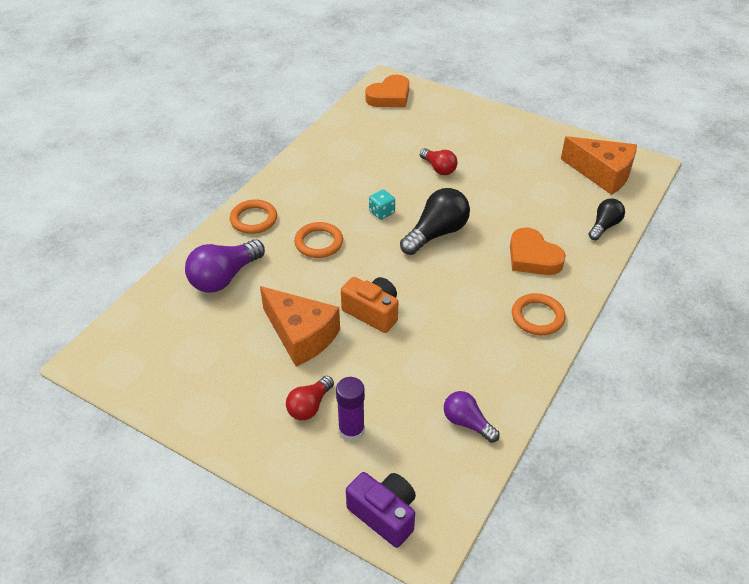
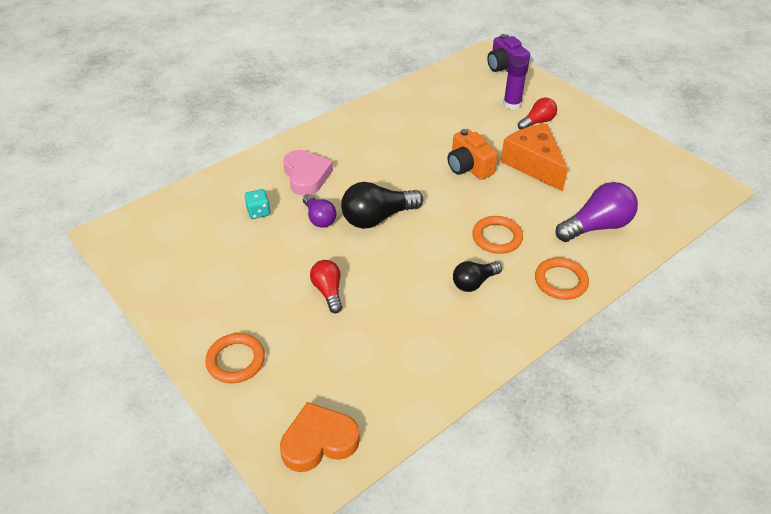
camera: 160 degrees left, 0 degrees up
turquoise dice [369,189,395,220] -> turquoise dice moved to [244,189,271,219]
purple light bulb [444,391,500,443] -> purple light bulb moved to [303,194,336,228]
orange heart [510,227,566,275] -> pink heart [283,150,333,196]
orange ring [512,293,566,335] -> orange ring moved to [205,333,265,383]
orange cheese [561,136,637,195] -> none
black light bulb [588,198,625,240] -> black light bulb moved to [453,261,502,292]

